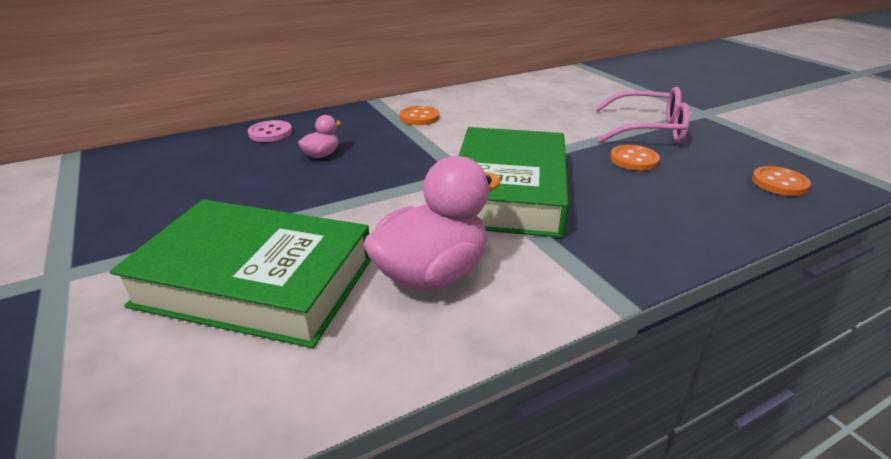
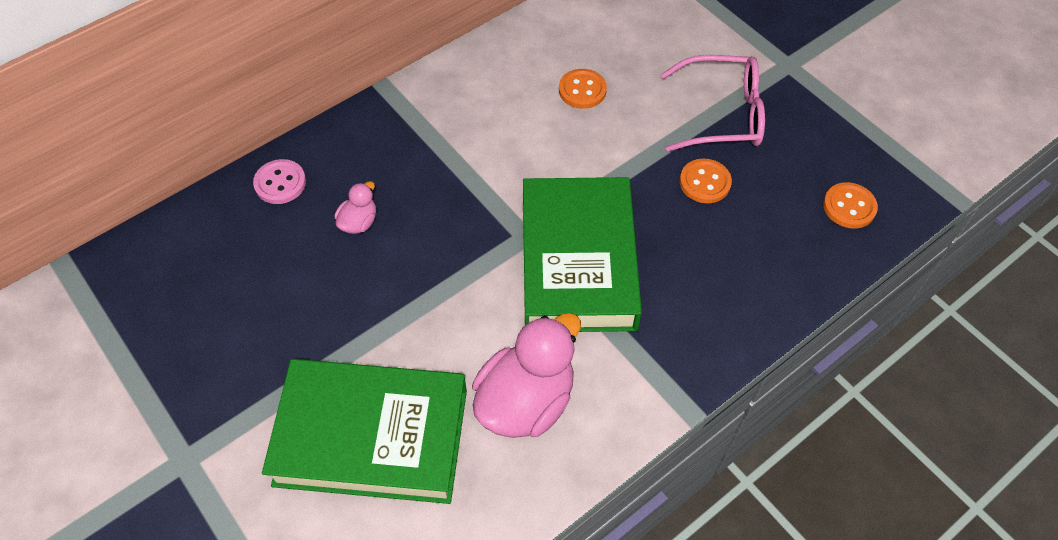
camera: 10 degrees left, 25 degrees up
orange button [400,106,439,125] -> orange button moved to [559,69,607,109]

